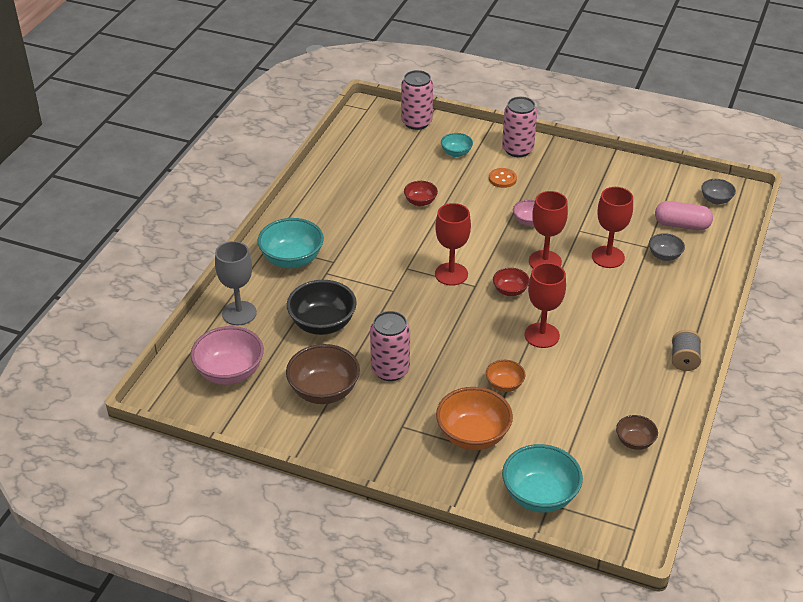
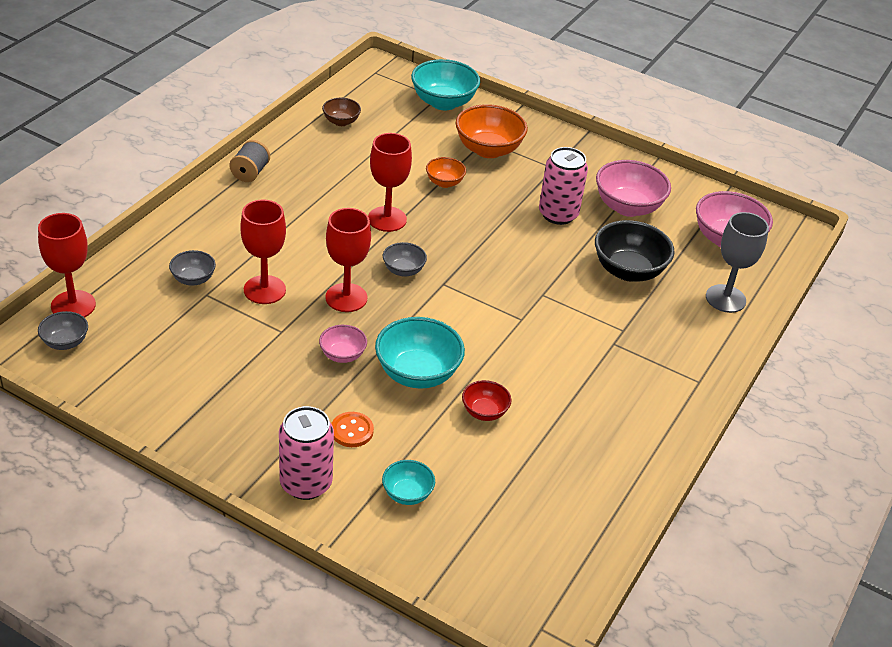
camera: 175 degrees left, 0 degrees up
turquoise bowl [258,218,324,268] -> turquoise bowl moved to [375,317,465,389]
brown bowl [286,344,360,404] -> pink bowl [596,160,671,217]
pink can [401,70,433,130] -> none
red goblet [435,203,471,286] -> red goblet moved to [38,213,96,318]
red bowl [493,268,529,296] -> grey bowl [383,242,427,276]
pink capsule [655,201,713,230] -> none

